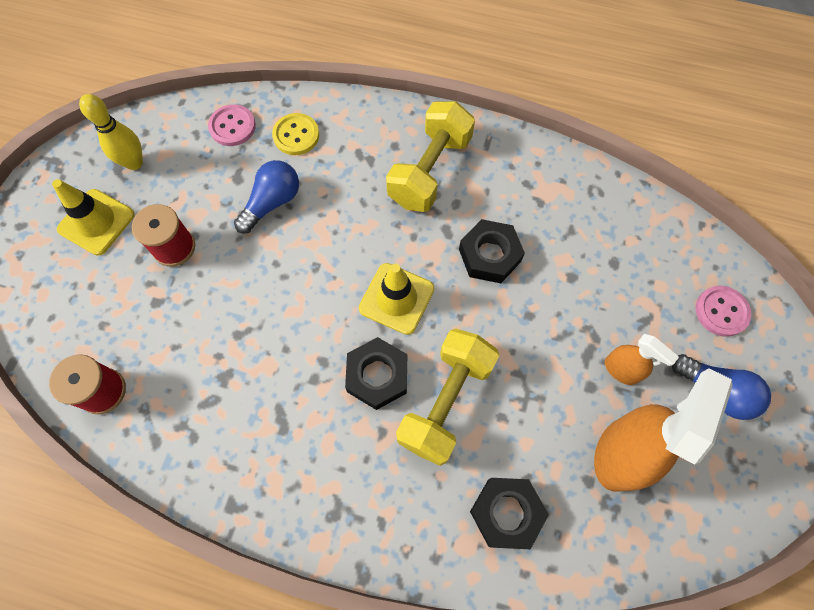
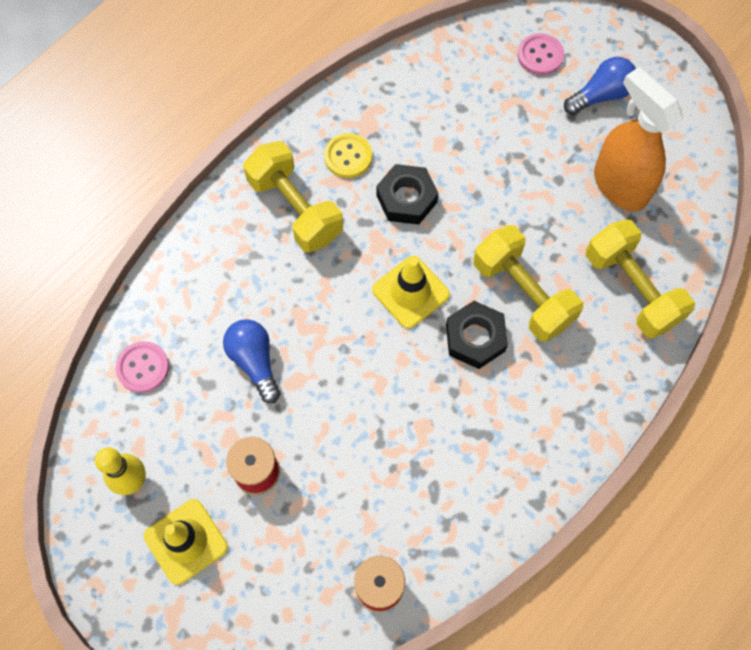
camera: 65 degrees left, 0 degrees up
yellow button [272,113,319,155] -> yellow button moved to [324,133,372,178]
black nut [470,478,549,549] -> yellow dumbbell [585,219,695,339]
orange spray bottle [605,334,679,385] -> none

